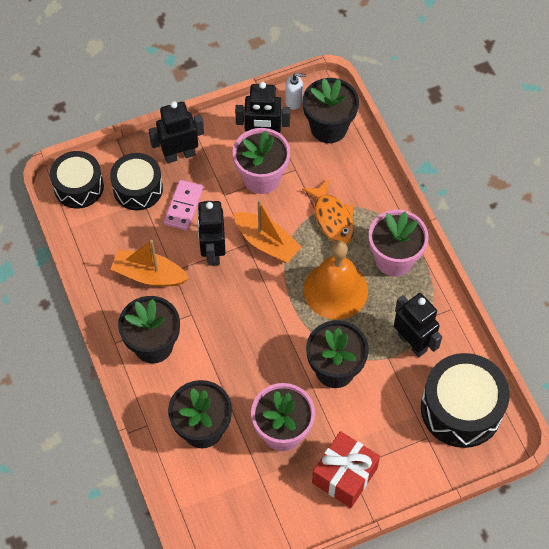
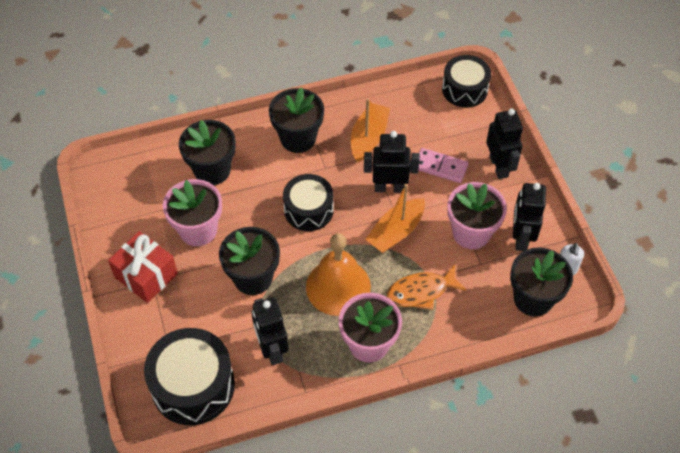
camera: 95 degrees right, 5 degrees down
black drum [110,153,163,210] -> black drum moved to [283,174,334,231]
black robot [394,293,442,357] -> black robot turned 105 degrees clockwise [251,297,289,365]

